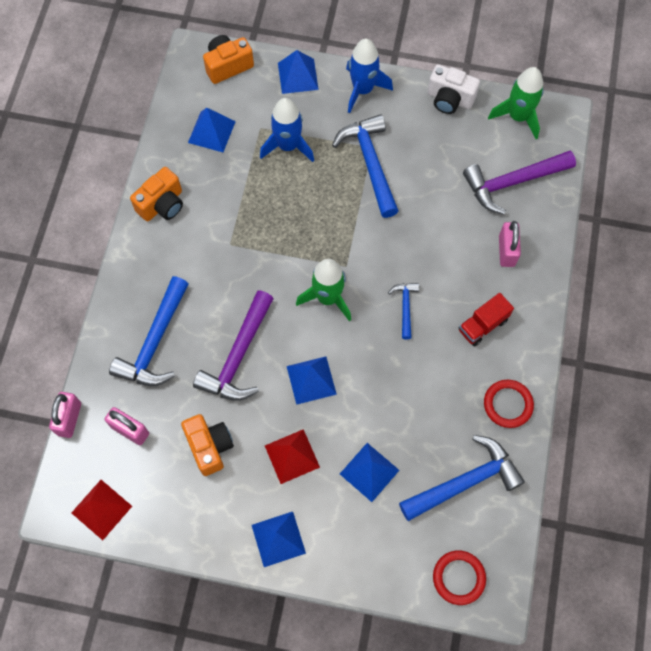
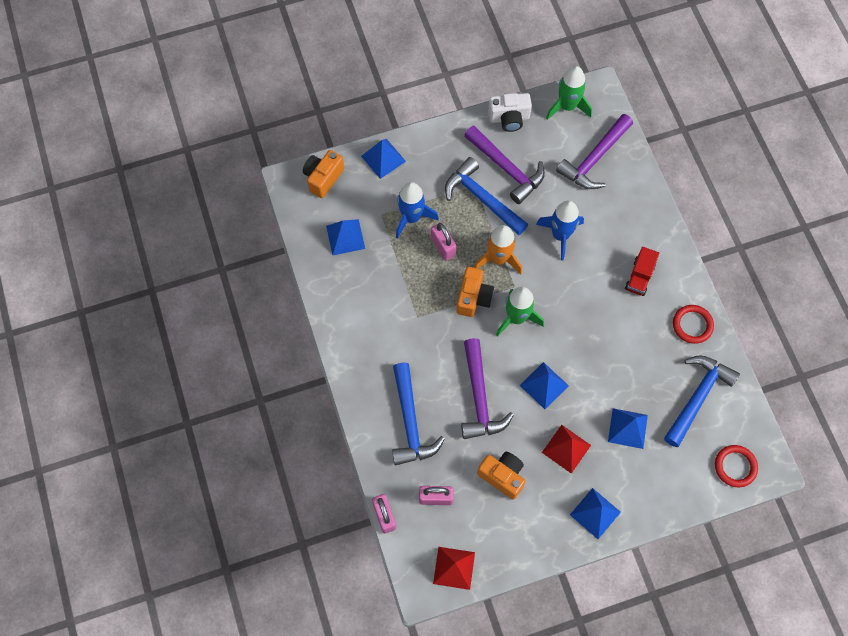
camera: 30 degrees left, 0 degrees up
orange camera [130,167,183,221] -> orange camera moved to [456,267,494,317]
blue rocket [346,39,393,113] -> blue rocket moved to [536,200,584,261]
blue hammer [388,283,419,339] -> none
pink padlock [499,221,521,267] -> pink padlock moved to [431,223,457,261]
none -> purple hammer [464,126,545,204]
none -> orange rocket [474,225,522,274]

